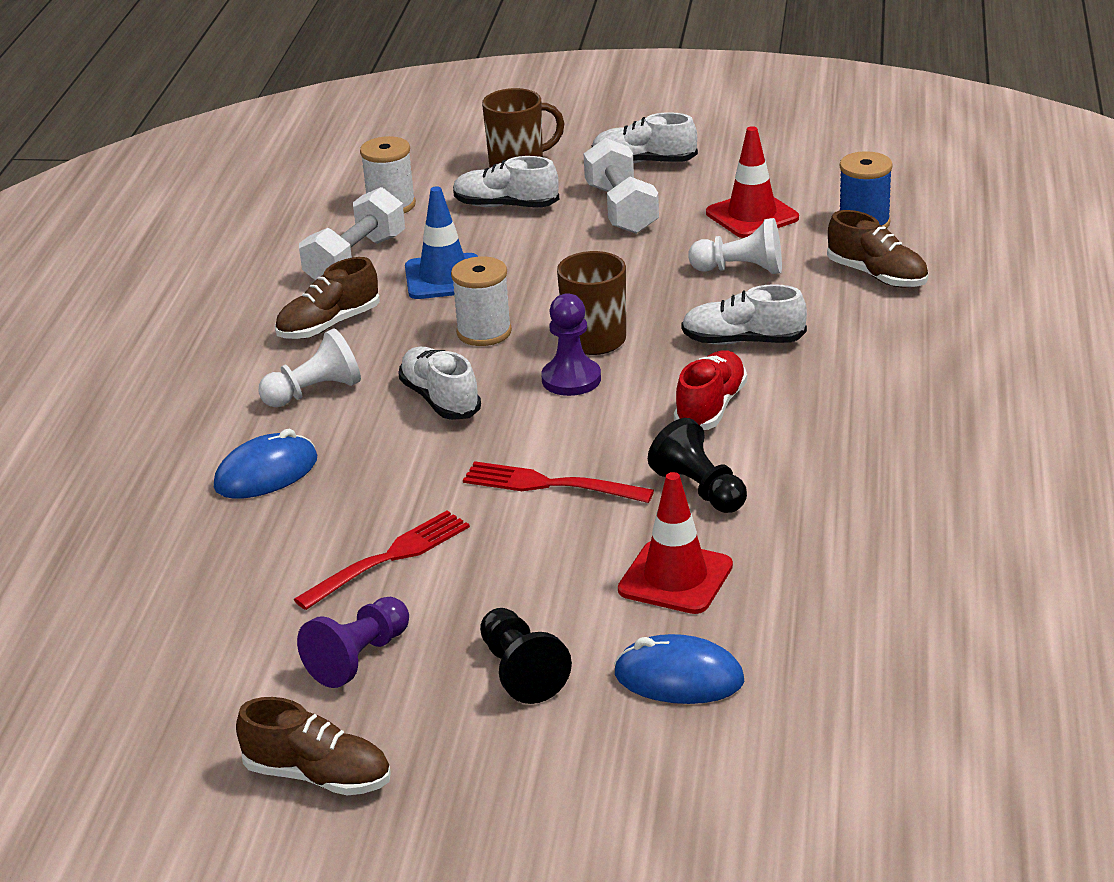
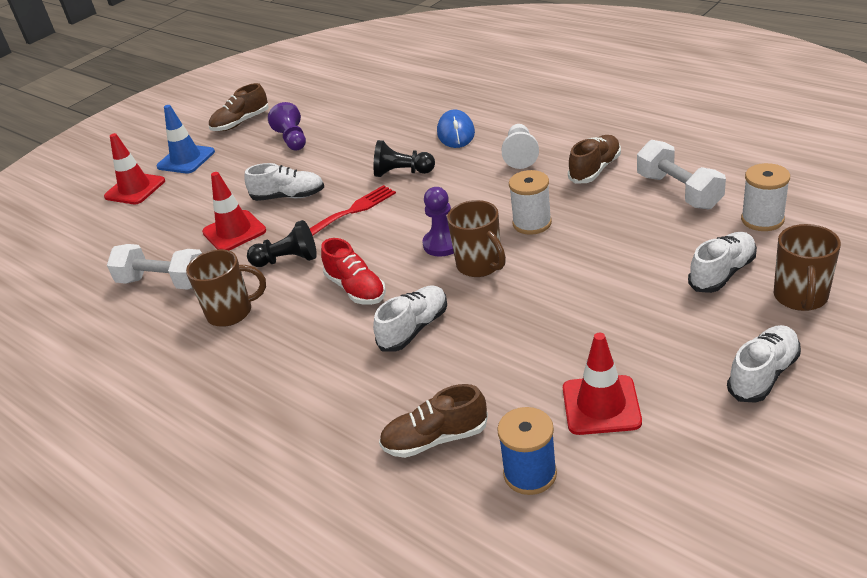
camera: 125 degrees right, 5 degrees up
brown shoe [275,257,380,339] -> brown shoe turned 45 degrees clockwise [568,135,621,184]
red fork [294,511,470,610] -> none
white shoe [398,347,481,420] -> white shoe moved to [244,163,324,201]
blue traffic cone [405,186,478,299] -> blue traffic cone moved to [157,105,215,174]
black pawn [480,608,572,704] -> black pawn moved to [374,140,435,177]
white dumbbell [584,138,659,234] -> white dumbbell moved to [107,244,202,290]
blue mouse [614,634,744,704] -> none
white pawn [688,218,782,274] -> none
none -> red traffic cone [104,133,165,204]
none -> brown mug [186,249,266,327]

